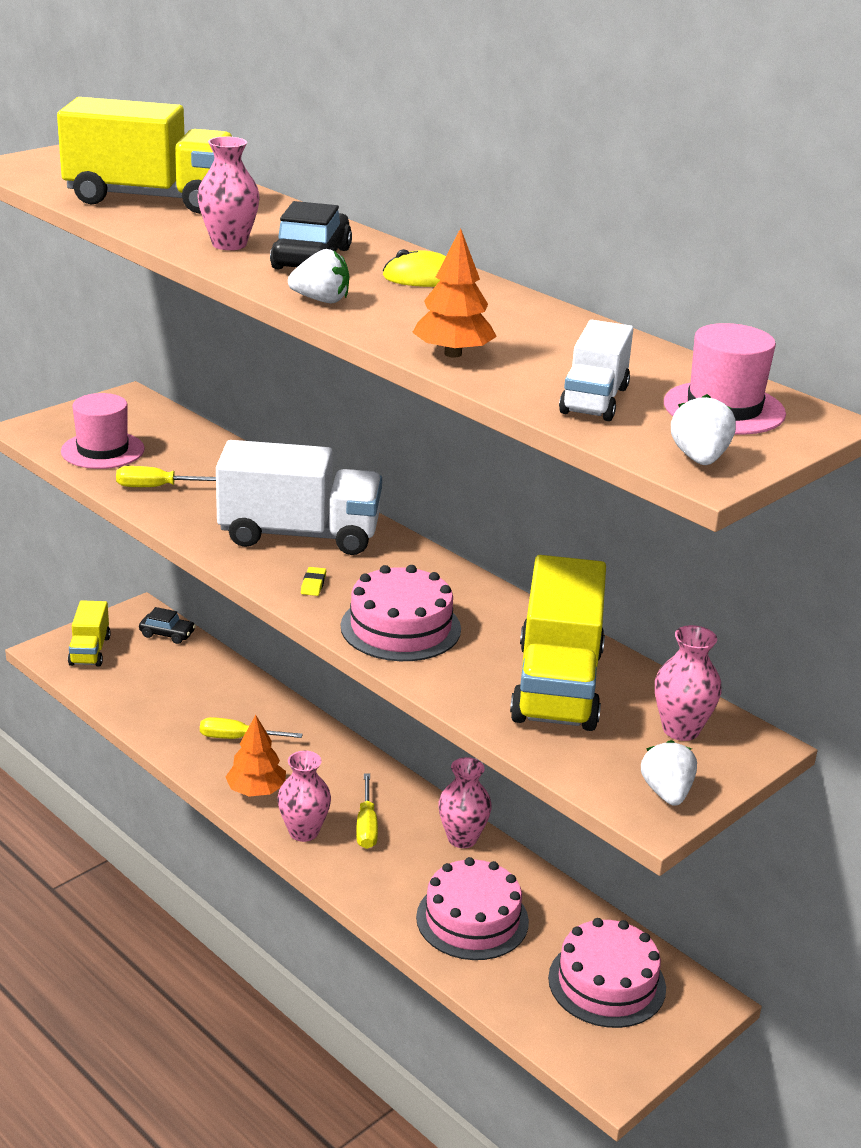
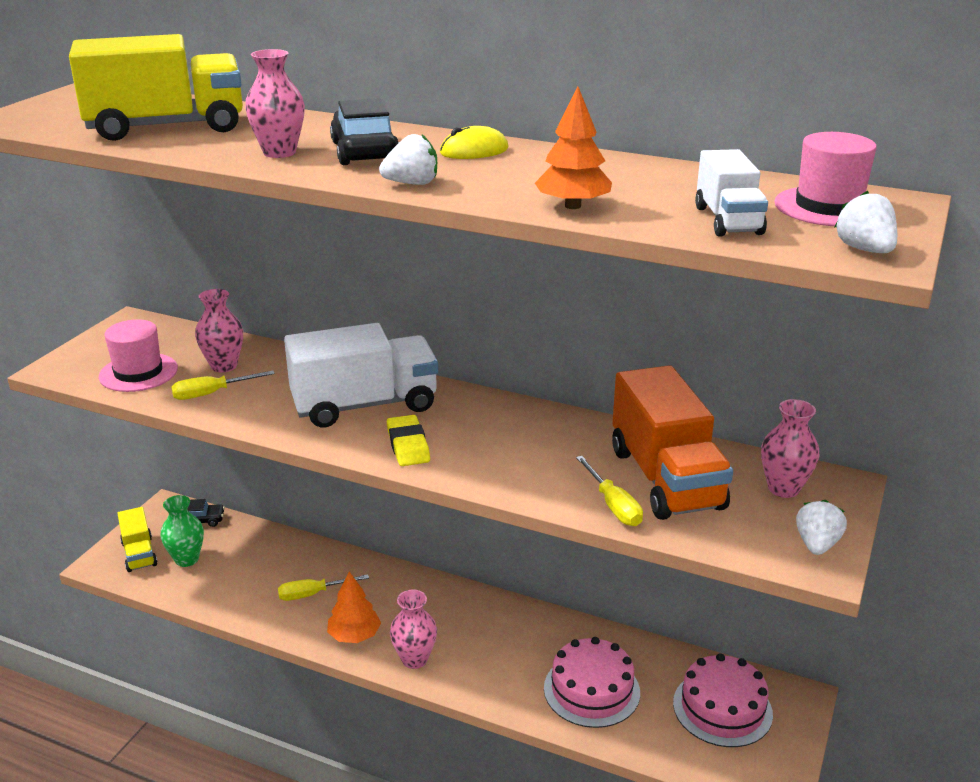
camera: 20 degrees left, 0 degrees up
yellow eraser [301,567,326,596] -> yellow eraser [387,415,430,466], size x1.87
pink cake [341,565,461,661] -> none
yellow screwdriver [356,773,378,849] -> yellow screwdriver moved to [576,456,643,526]
pink vase [438,757,492,848] -> pink vase moved to [195,289,243,372]
yellow truck [510,555,606,731] -> orange truck [612,365,733,520]
white strawberry [641,740,697,806] -> white strawberry turned 45 degrees clockwise [796,500,847,555]
none -> green vase [160,495,204,567]

